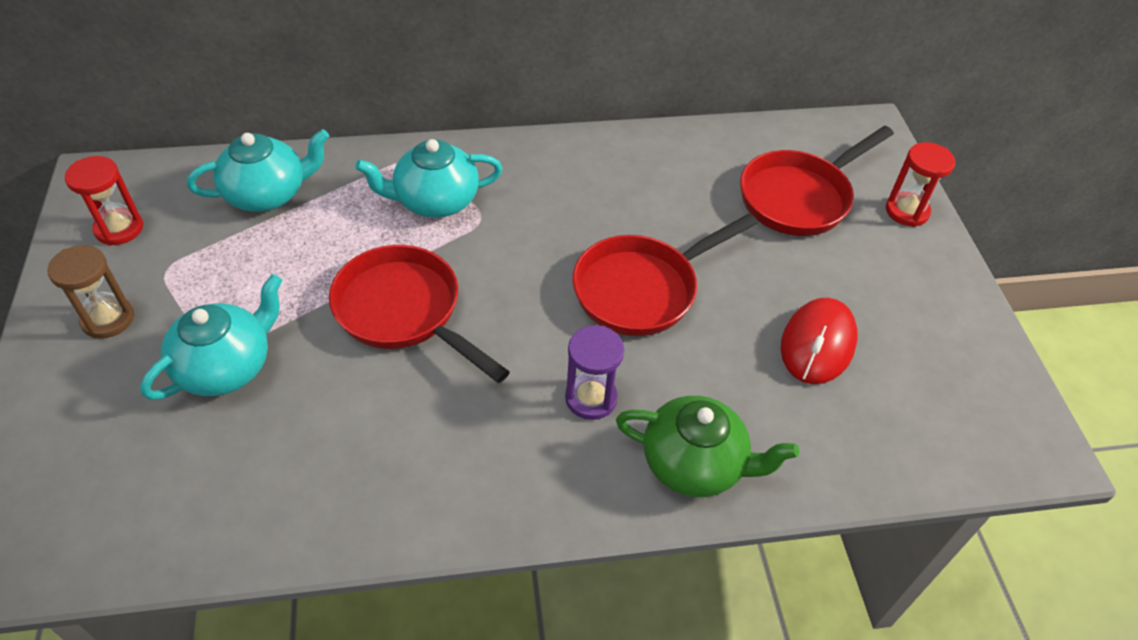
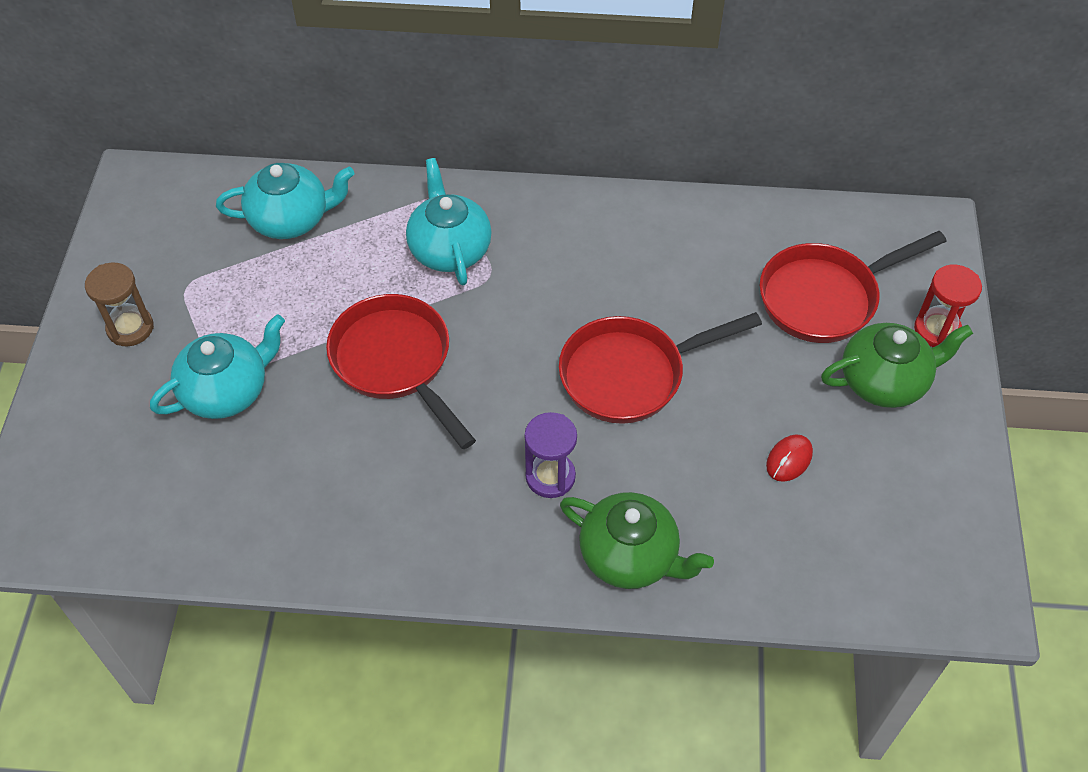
camera: 15 degrees right, 5 degrees up
red hourglass [65,156,143,246] -> none
turquoise teapot [355,139,503,218] -> turquoise teapot turned 75 degrees clockwise [406,158,492,285]
red mouse [781,298,858,384] -> red mouse [766,434,813,482], size x0.55
none -> green teapot [821,323,973,408]

